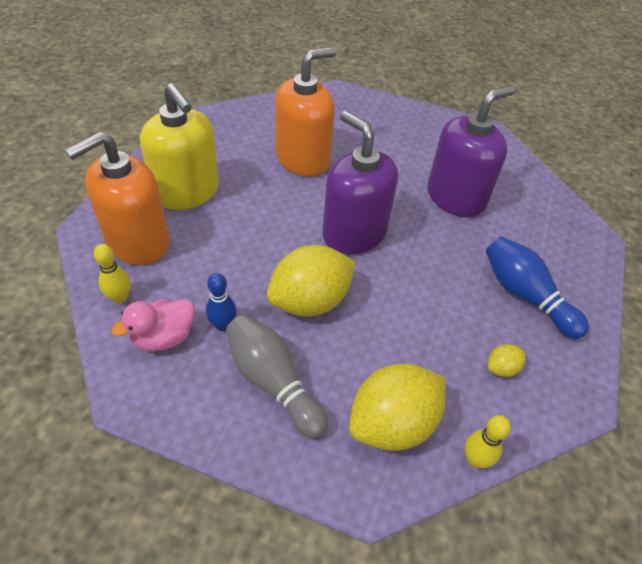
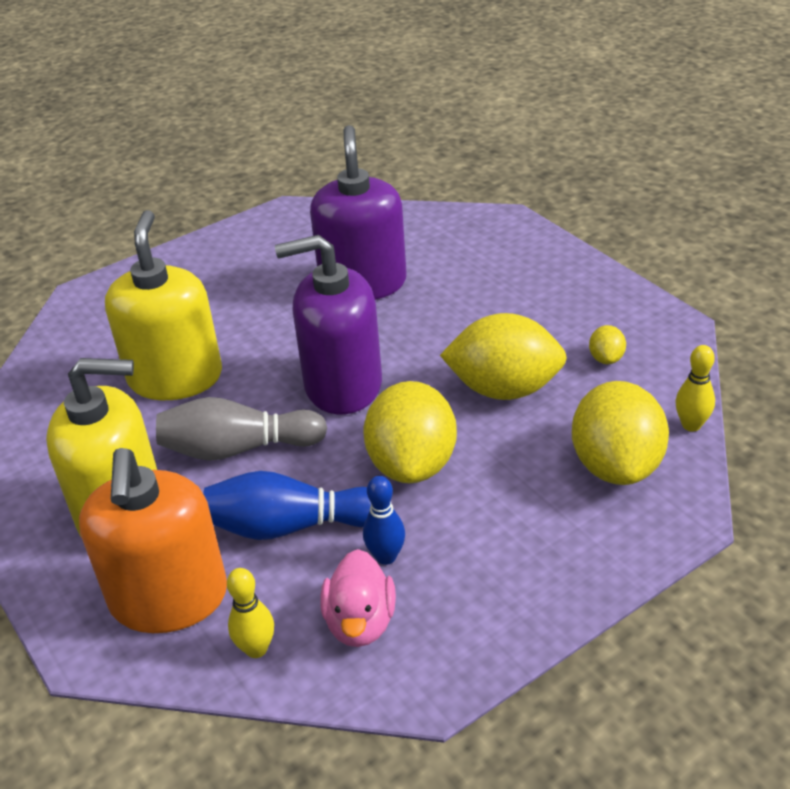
camera: 50 degrees left, 10 degrees down
grey bowling pin [226,314,328,439] -> grey bowling pin moved to [156,397,327,461]
orange soap dispenser [275,47,337,177] -> yellow soap dispenser [105,210,222,400]
blue bowling pin [486,237,589,339] -> blue bowling pin moved to [203,471,371,540]
none -> yellow lemon [440,313,567,400]

